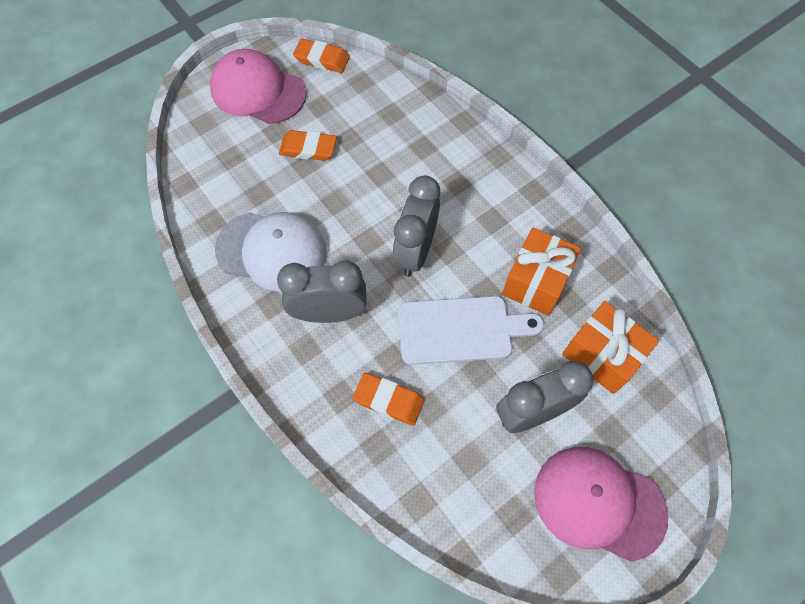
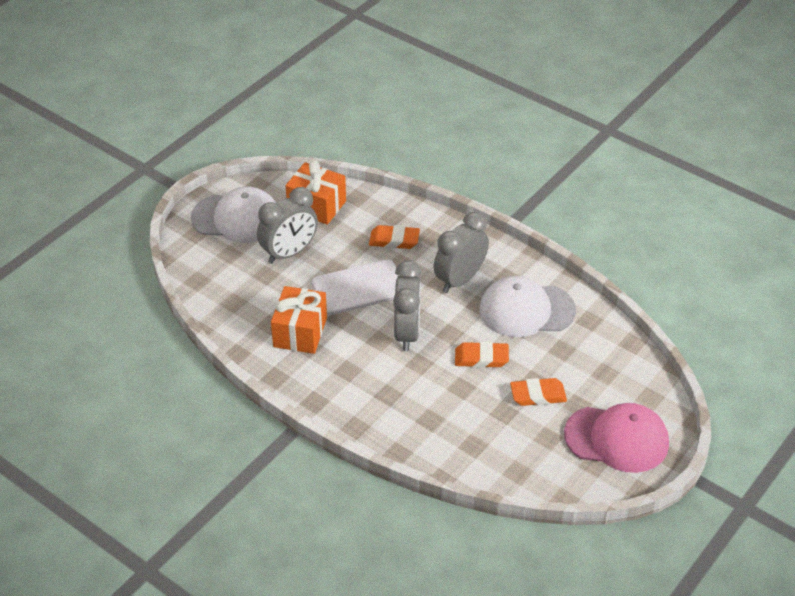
camera: 165 degrees right, 20 degrees down
grey clock [277,260,367,323] -> grey clock turned 150 degrees clockwise [434,212,489,293]
orange eraser [293,38,350,73] -> orange eraser moved to [455,342,509,368]
pink cap [534,447,668,562] -> white cap [191,187,276,243]
orange gift [562,301,659,394] -> orange gift moved to [286,160,346,225]

